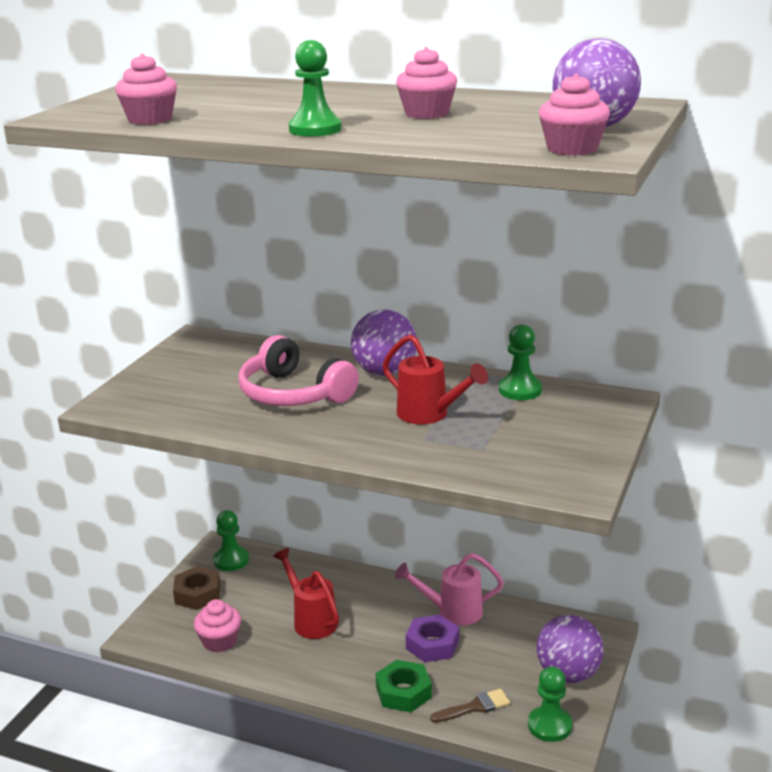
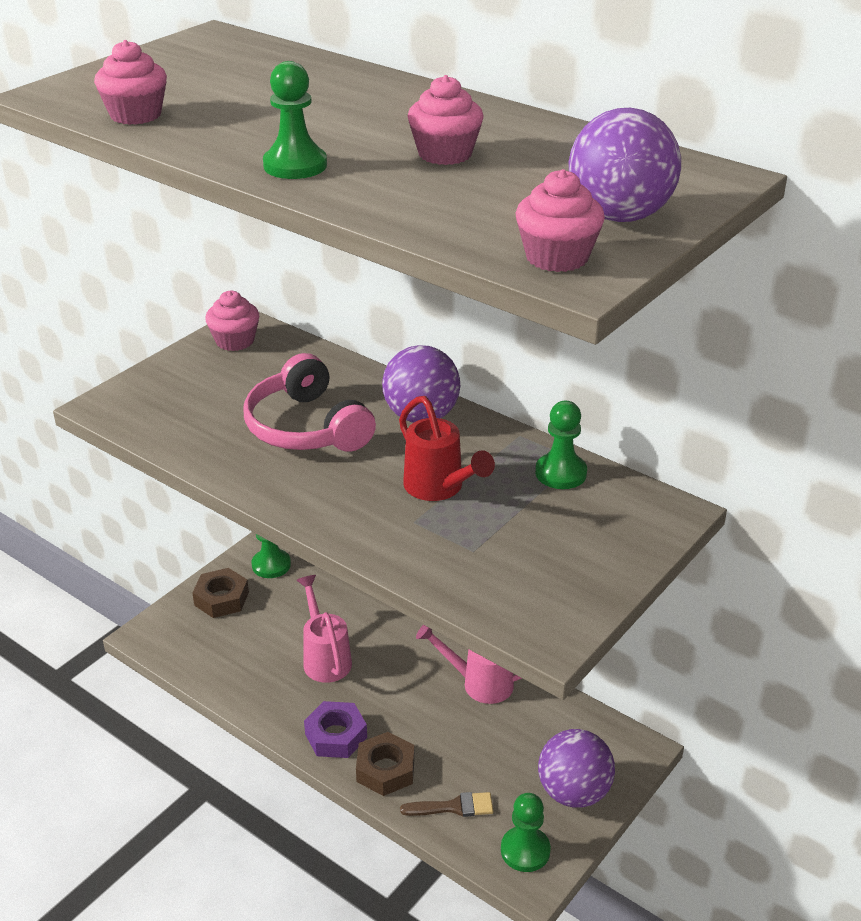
camera: 15 degrees right, 10 degrees up
pink cupcake [194,599,241,652] -> pink cupcake moved to [205,291,259,351]
red watering can [273,548,339,639] -> pink watering can [297,575,352,683]
green nut [376,660,432,712] -> brown nut [356,732,415,796]
purple nut [405,614,459,662] -> purple nut moved to [304,701,367,758]

